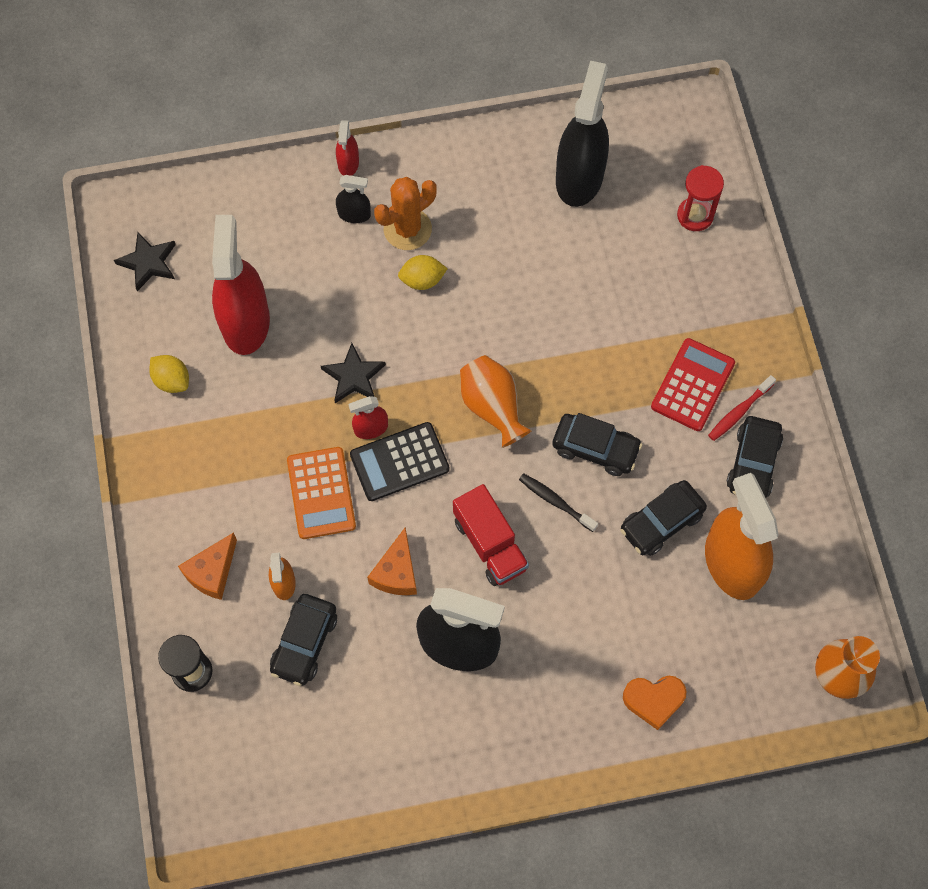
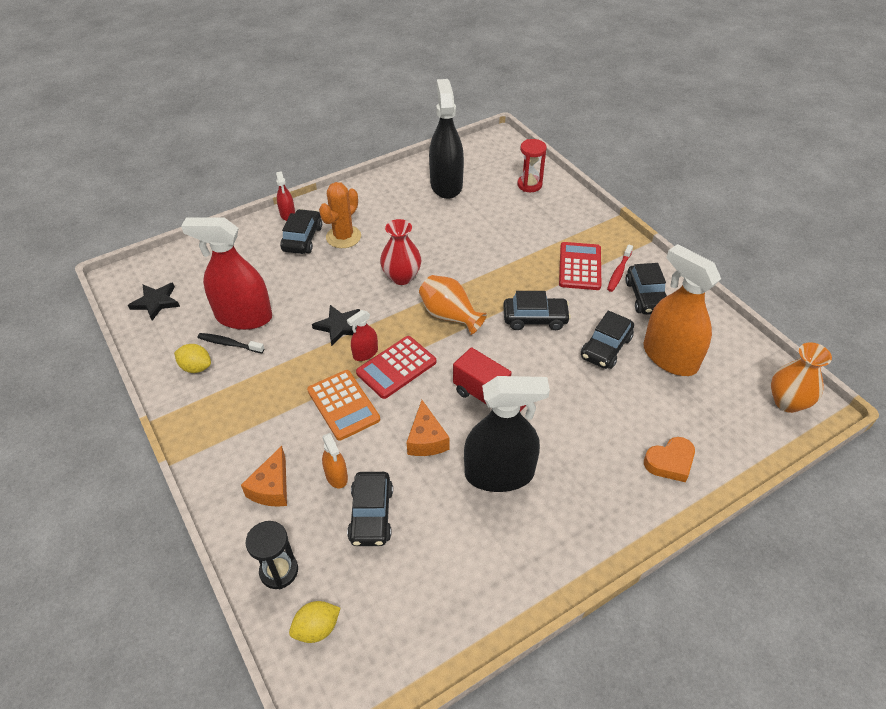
camera: 20 degrees left, 20 degrees down
red spray bottle [212,215,270,355] -> red spray bottle turned 60 degrees counterclockwise [181,217,272,330]
black spray bottle [336,175,371,223] -> black car [280,209,322,254]
black calculator [350,422,450,501] -> red calculator [356,336,436,399]
yellow lemon [398,255,448,290] -> yellow lemon moved to [289,601,340,643]
black toothbrush [519,473,598,532] -> black toothbrush moved to [198,333,265,353]
none -> red vase [380,219,421,285]

